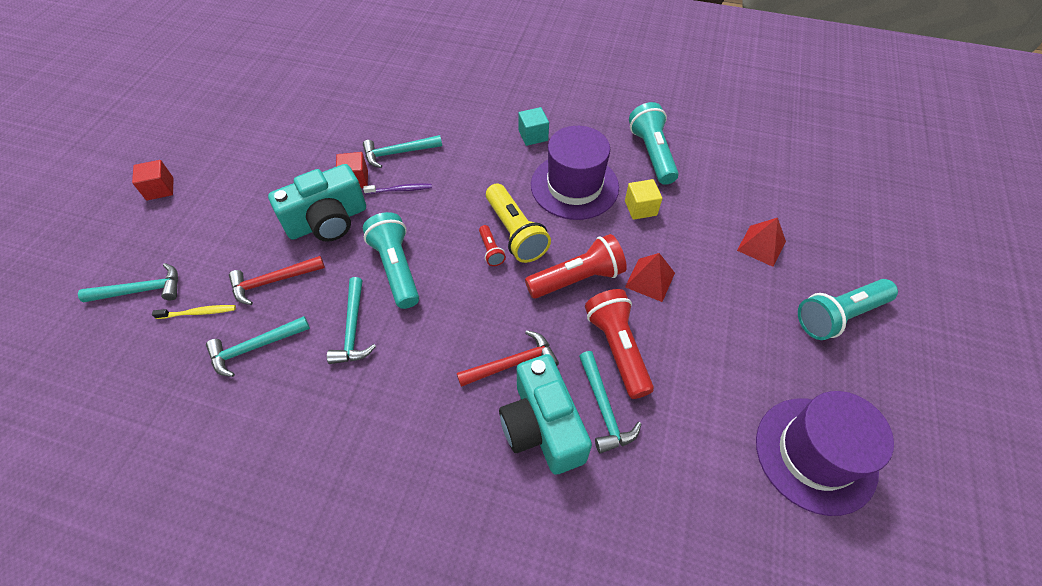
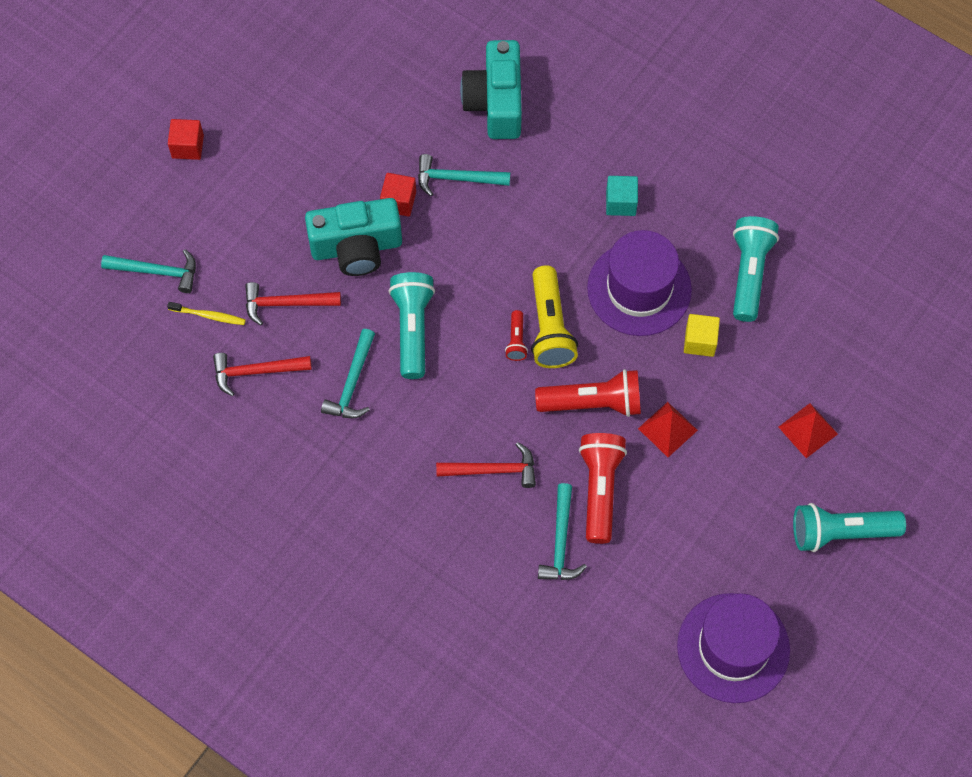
camera: 20 degrees right, 10 degrees up
turquoise hammer [206,316,310,377] -> red hammer [213,353,312,396]
purple toothbrush [363,183,432,194] -> none
turquoise camera [499,354,592,475] -> turquoise camera moved to [460,40,522,139]

